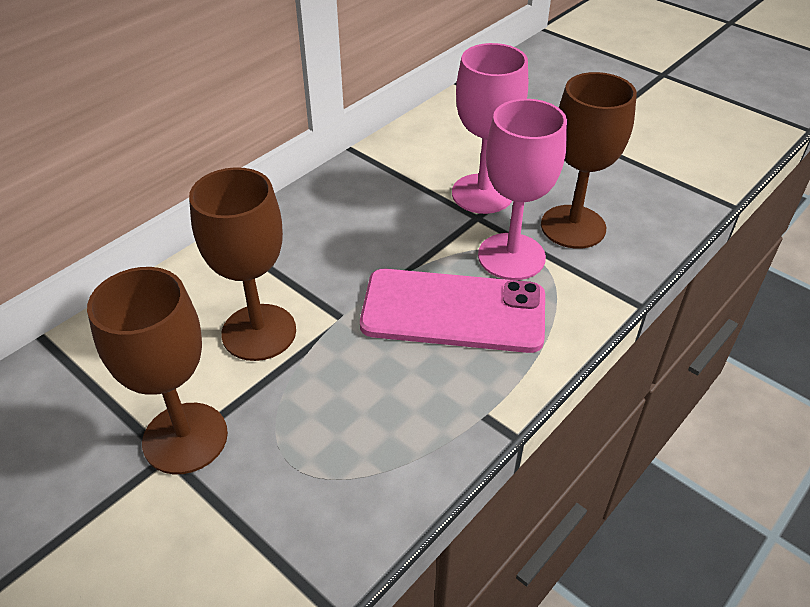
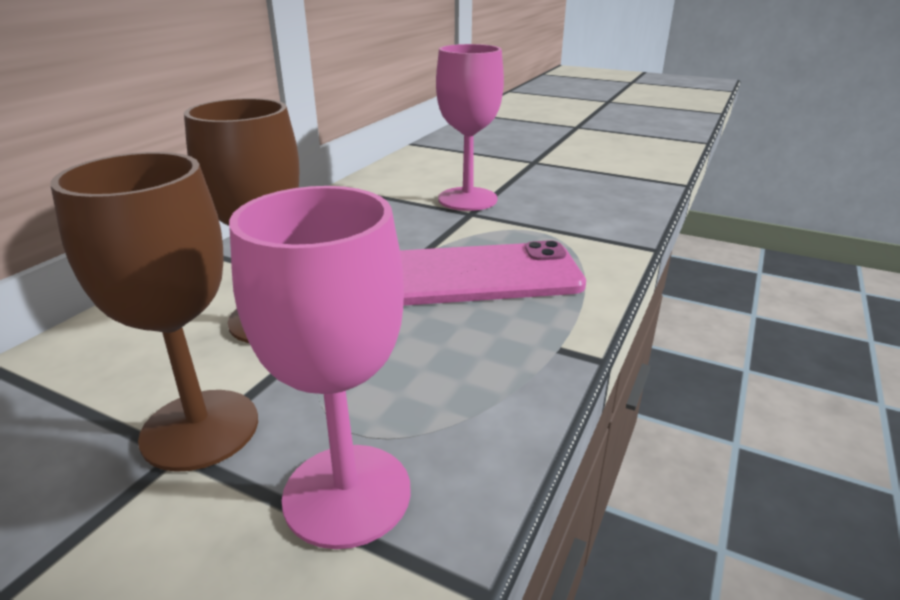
camera: 15 degrees left, 15 degrees down
pink goblet [478,99,567,280] -> pink goblet moved to [229,186,411,549]
brown goblet [541,72,637,249] -> none

